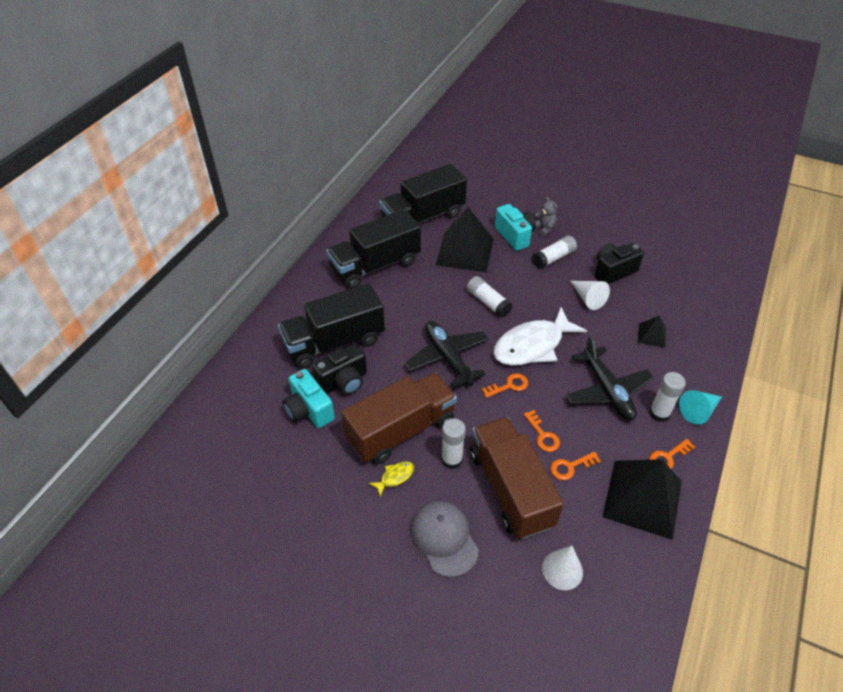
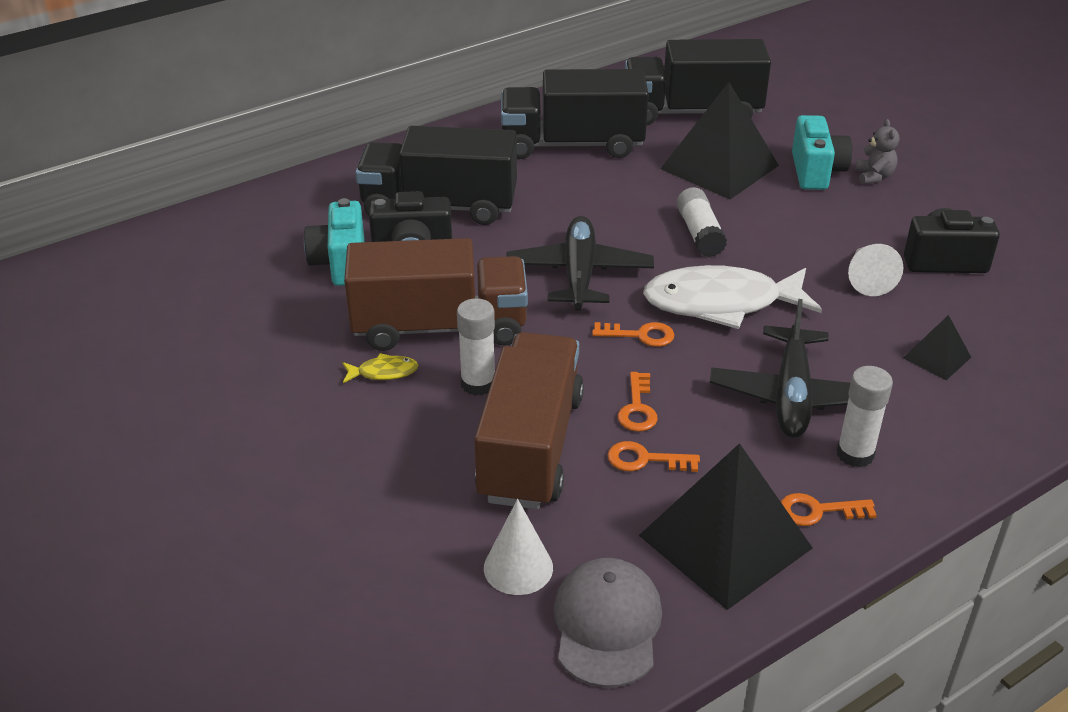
camera: 30 degrees right, 10 degrees down
grey cap [411,501,479,577] -> grey cap moved to [554,558,662,688]
white glue stick [532,236,577,269] -> none
turquoise cone [679,390,722,425] -> none

